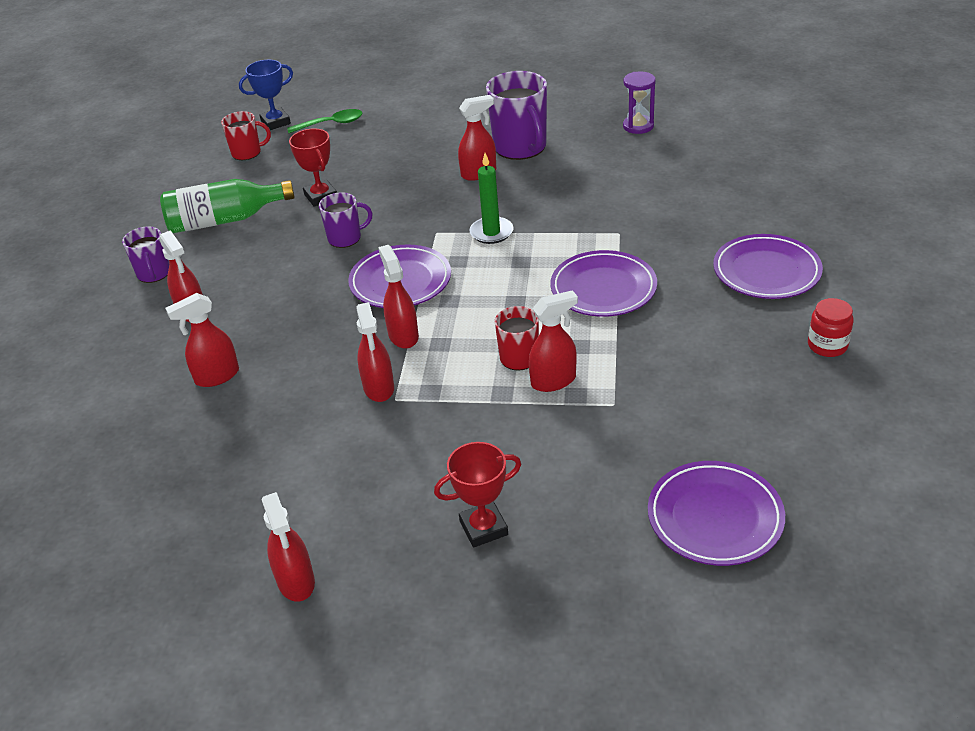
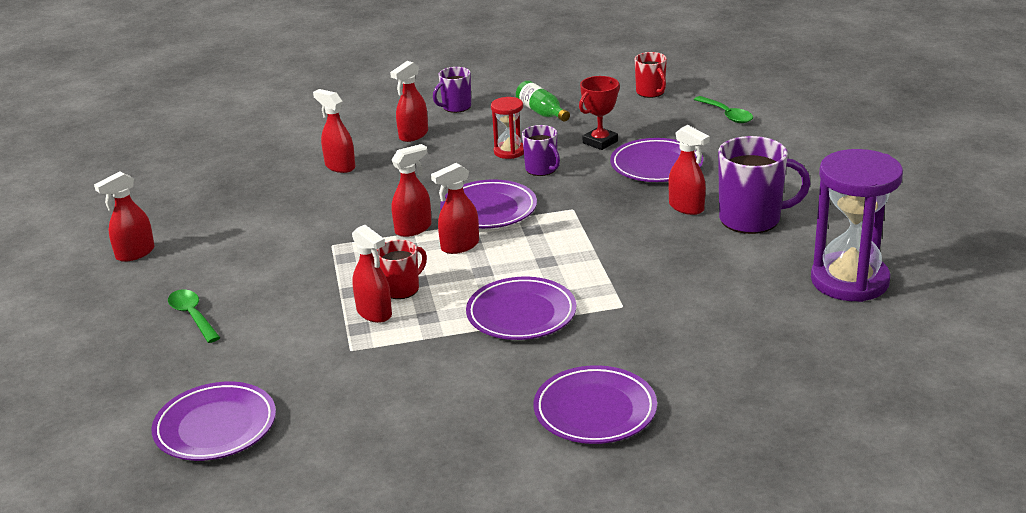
camera: 70 degrees right, 10 degrees down
green bottle [160,179,295,233] -> green bottle [516,81,570,122], size x0.64
blue trophy [239,60,293,130] -> none
red spray bottle [356,302,394,402] -> red spray bottle moved to [431,163,479,254]
red trophy [434,442,521,548] -> green spoon [168,289,220,343]
green candle [469,153,513,244] -> none
purple mug [486,71,547,160] -> purple mug turned 135 degrees counterclockwise [718,136,810,234]
purple hourglass [623,71,656,134] -> purple hourglass [811,149,903,302], size x2.00
red jar [808,298,853,357] -> none
none -> red hourglass [491,97,524,159]
none -> purple plate [610,138,703,182]

